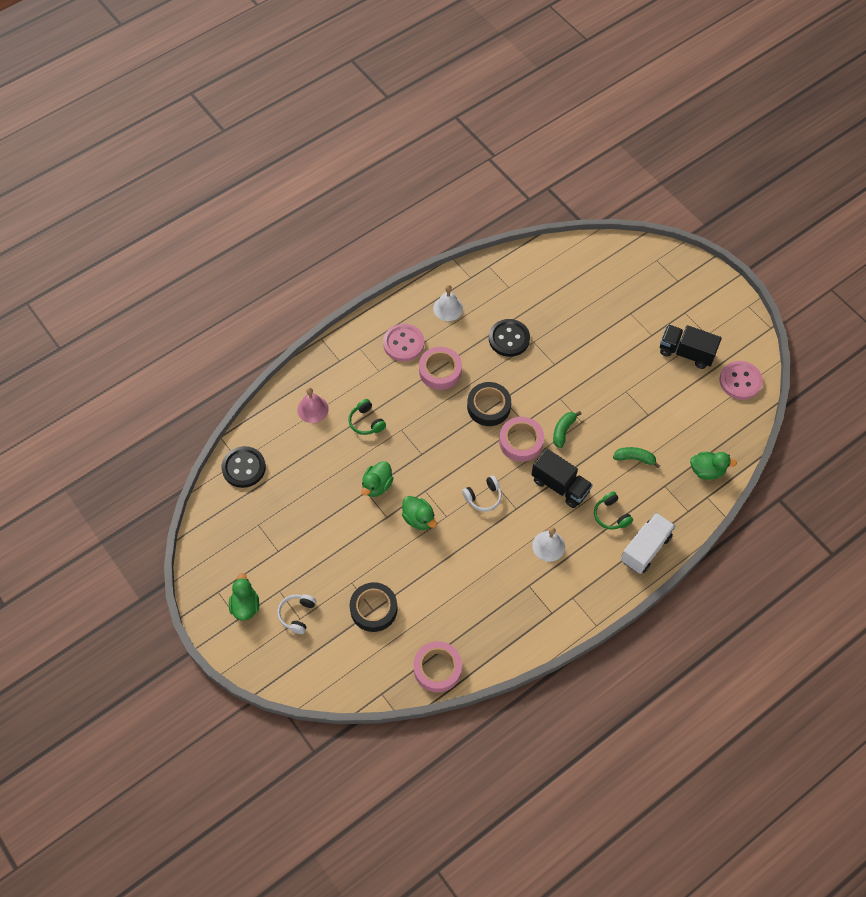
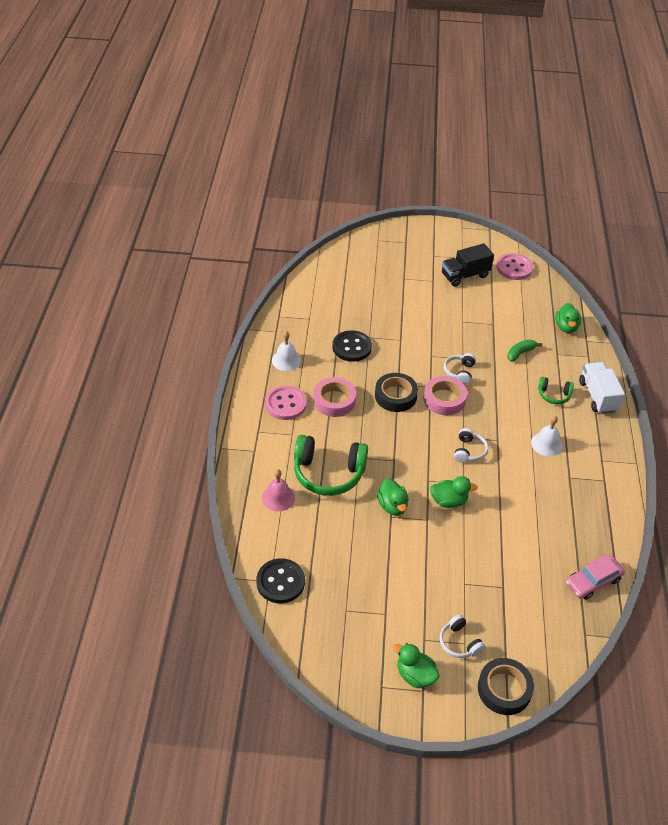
camera: 50 degrees left, 15 degrees down
green headphones [348,399,386,435] -> green headphones [294,435,368,496], size x1.98
black tape [350,582,397,632] -> black tape moved to [478,658,534,715]
pink tape [413,641,462,693] -> pink car [566,554,625,600]
black truck [531,448,593,508] -> none
green banana [553,411,581,448] -> white headphones [444,353,476,384]
green duck [690,452,737,480] -> green duck turned 135 degrees clockwise [555,303,581,333]

